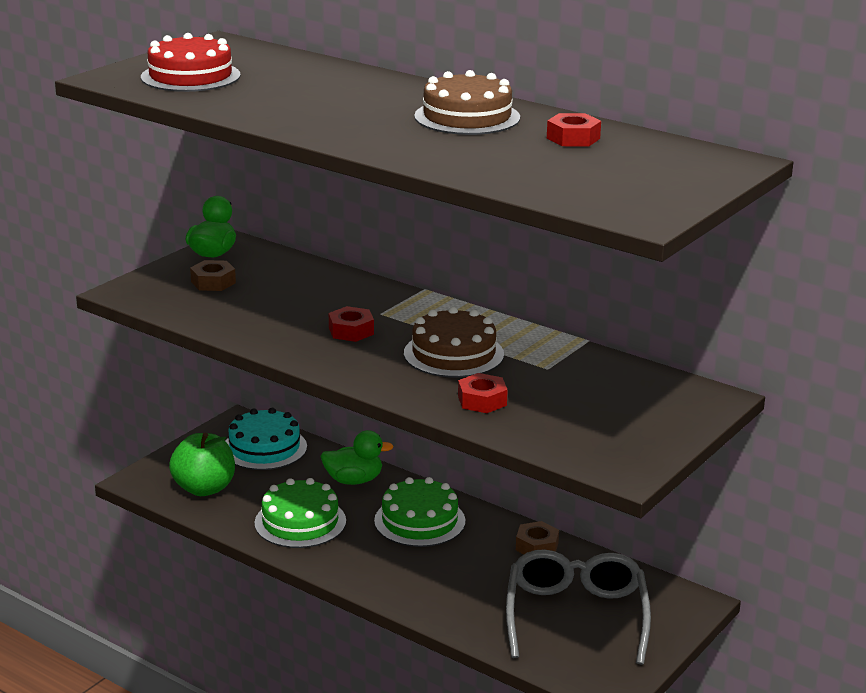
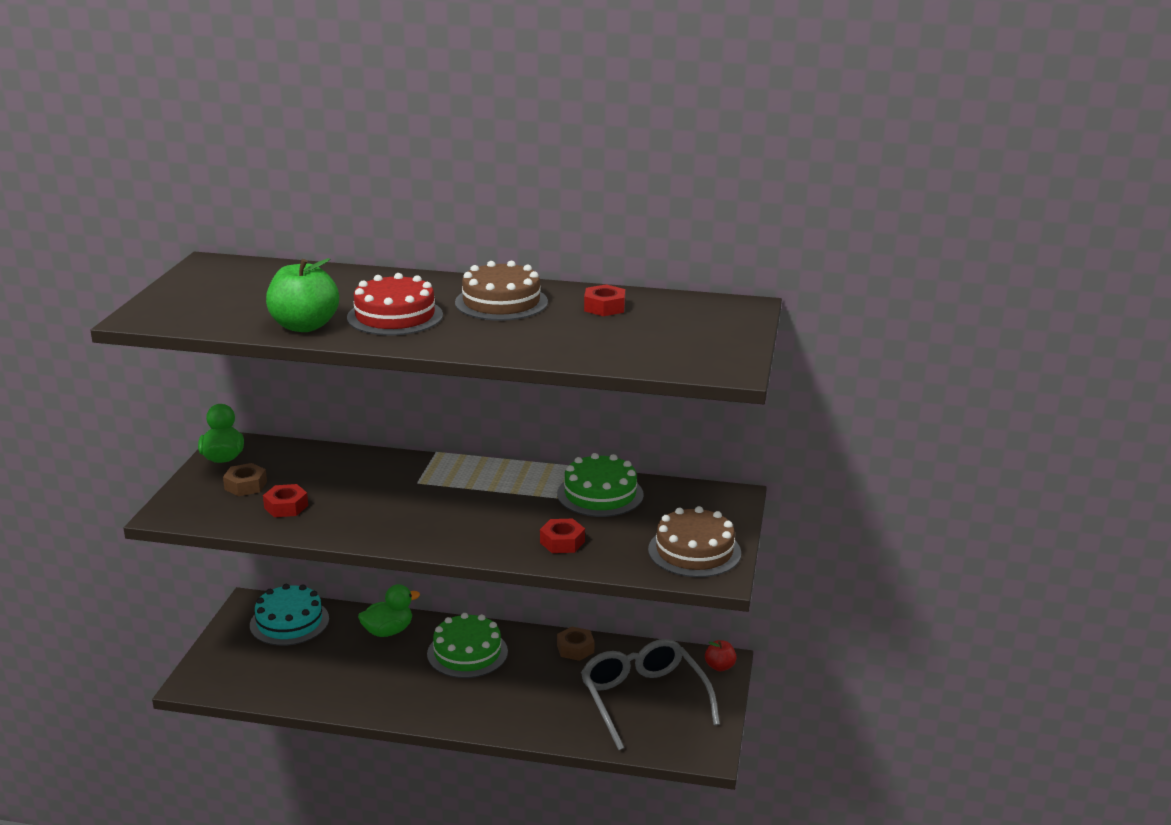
camera: 25 degrees left, 0 degrees up
red cake [141,33,241,92] -> red cake moved to [347,273,443,335]
green apple [169,433,235,496] -> green apple moved to [266,258,339,332]
green cake [255,478,346,548] -> green cake moved to [557,453,644,517]
red nut [329,306,374,342] -> red nut moved to [263,484,308,517]
brown cake [404,307,504,378] -> brown cake moved to [648,506,741,577]
none -> red apple [705,640,737,671]

